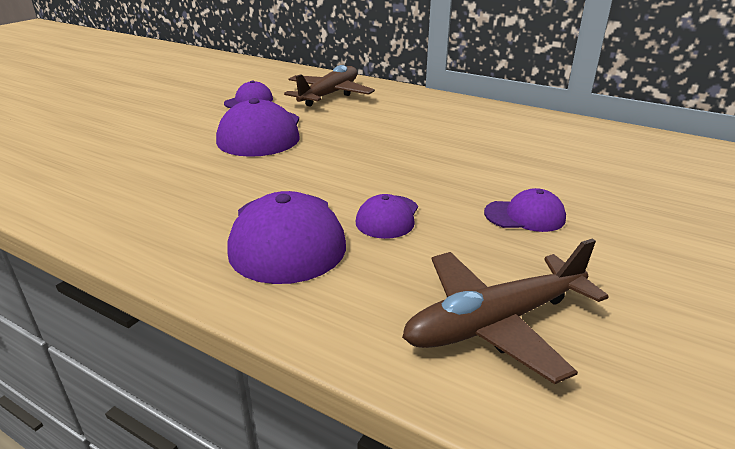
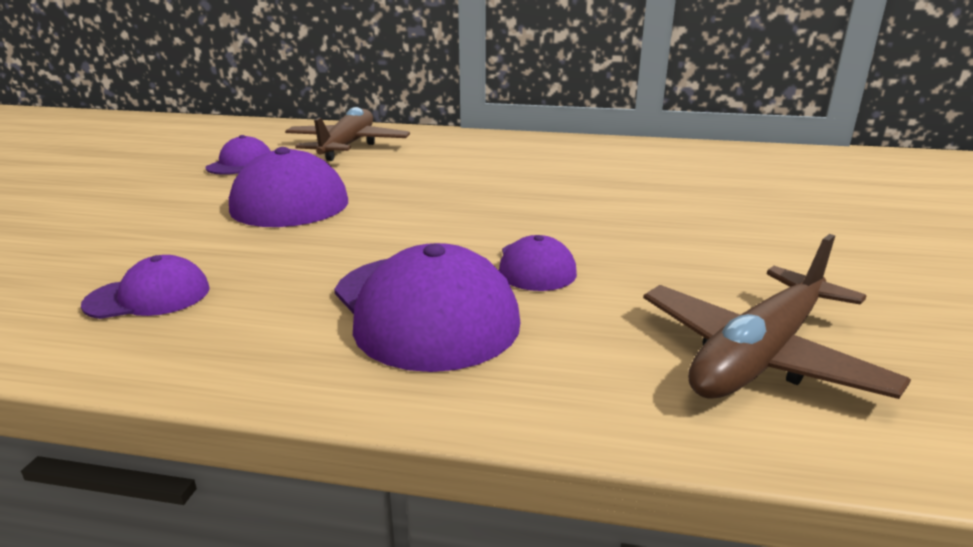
camera: 20 degrees left, 5 degrees down
purple cap [484,188,566,232] -> purple cap moved to [81,255,210,319]

